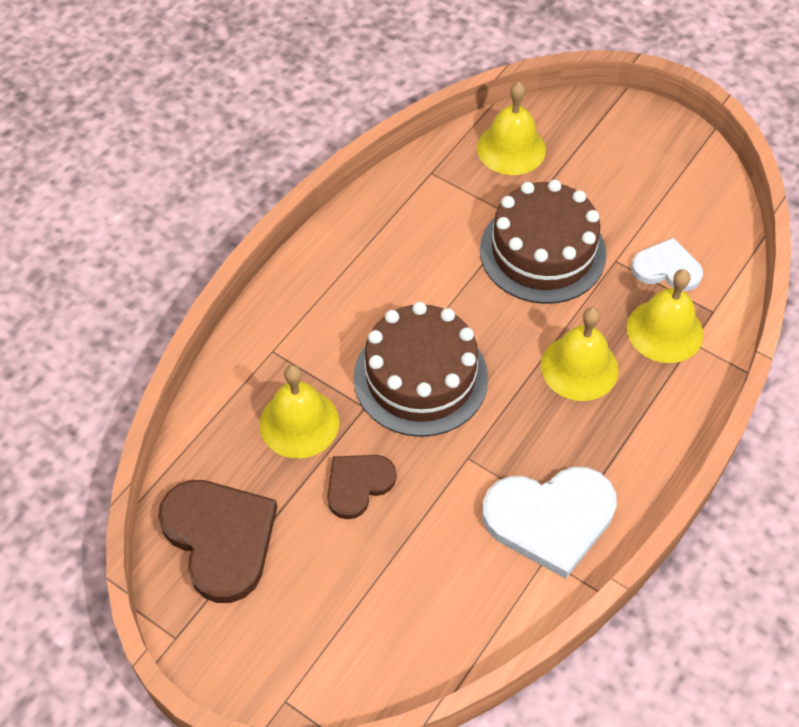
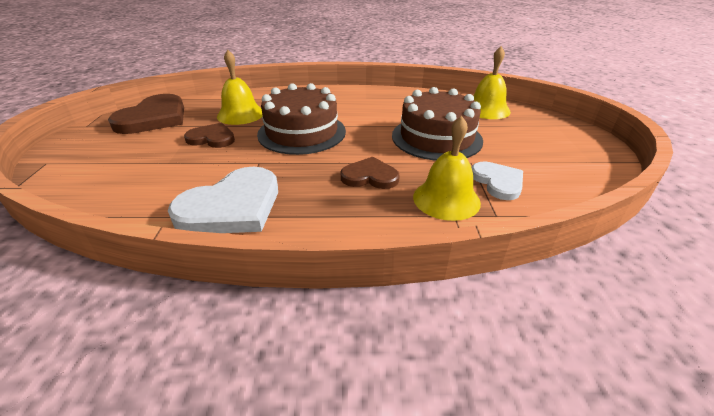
camera: 55 degrees right, 20 degrees down
white heart [482,467,617,579] -> white heart turned 90 degrees counterclockwise [168,167,278,233]
yellow bell [541,307,619,401] -> brown heart [341,157,400,189]

